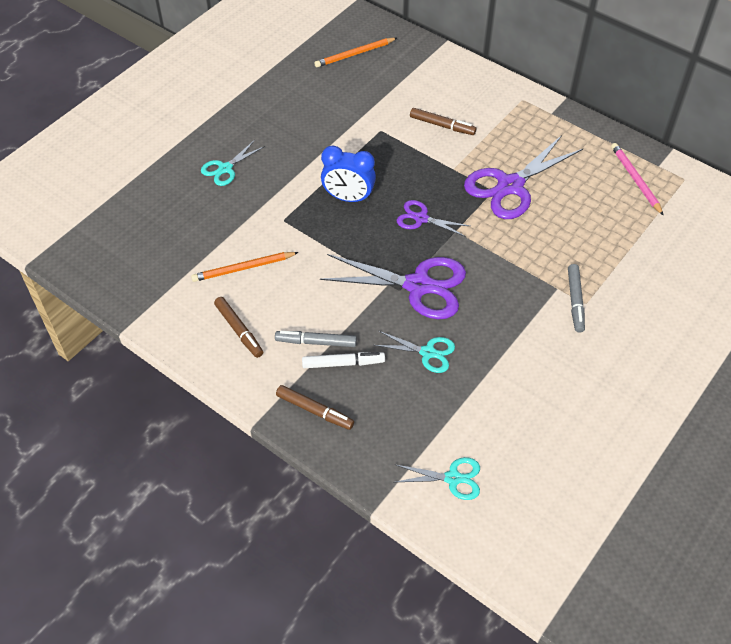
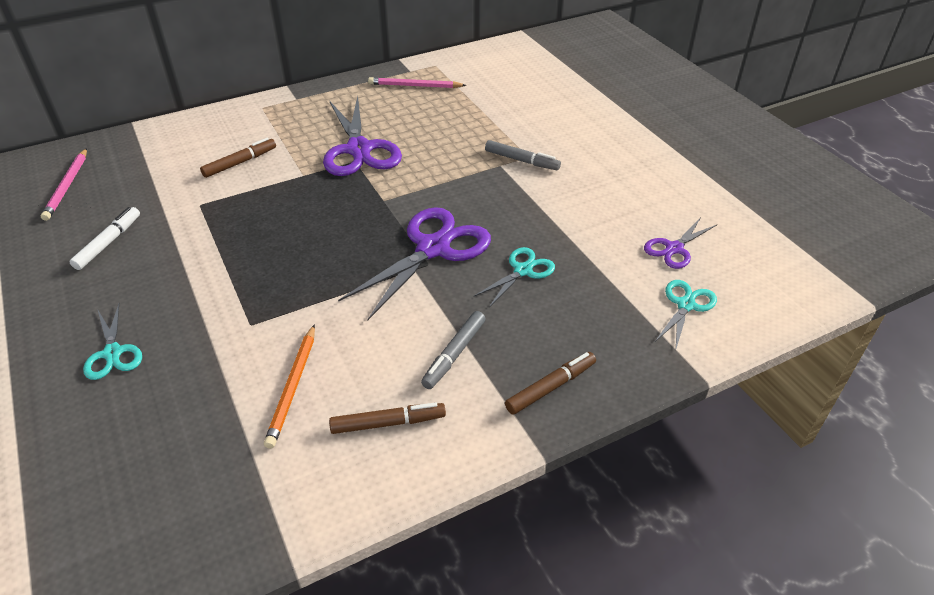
camera: 65 degrees left, 10 degrees down
white marker [302,352,385,368] -> white marker moved to [69,207,140,270]
orange pencil [314,38,397,67] -> pink pencil [41,148,87,221]
blue clock [321,145,376,202] -> none
purple scissors [397,200,470,237] -> purple scissors moved to [644,217,717,269]

